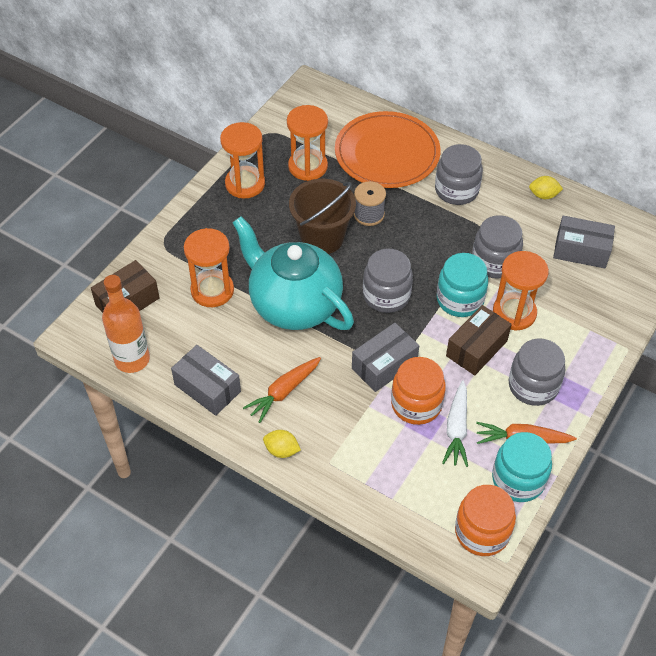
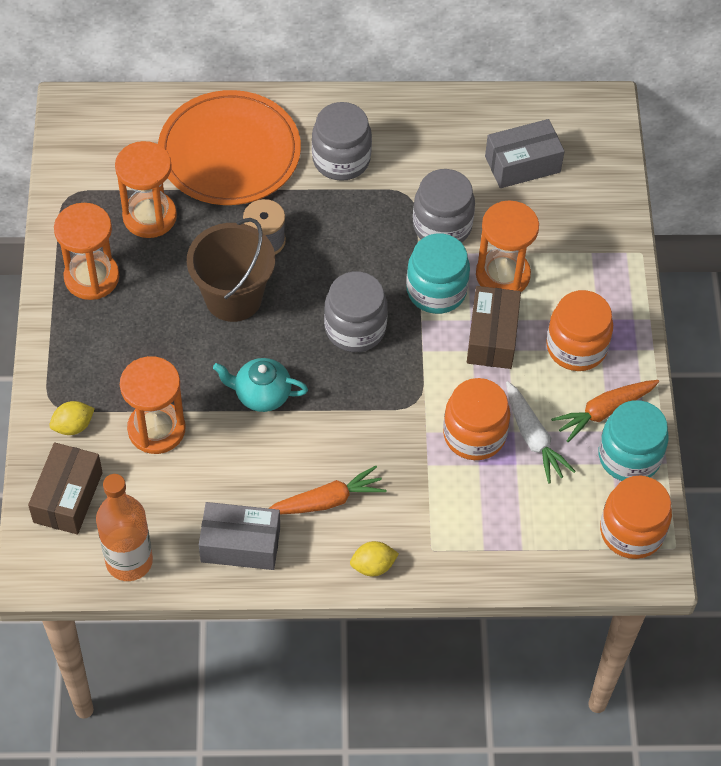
camera: 35 degrees left, 5 degrees up
turquoise teapot [232,216,354,330] -> turquoise teapot [213,358,308,412], size x0.47
orange carrot [243,357,321,423] -> orange carrot turned 120 degrees counterclockwise [269,466,386,514]
grey box [352,323,419,392] -> none
grey jar [509,338,565,406] -> orange jar [546,290,613,371]
yellow lemon [529,176,563,199] -> yellow lemon moved to [49,401,95,435]

